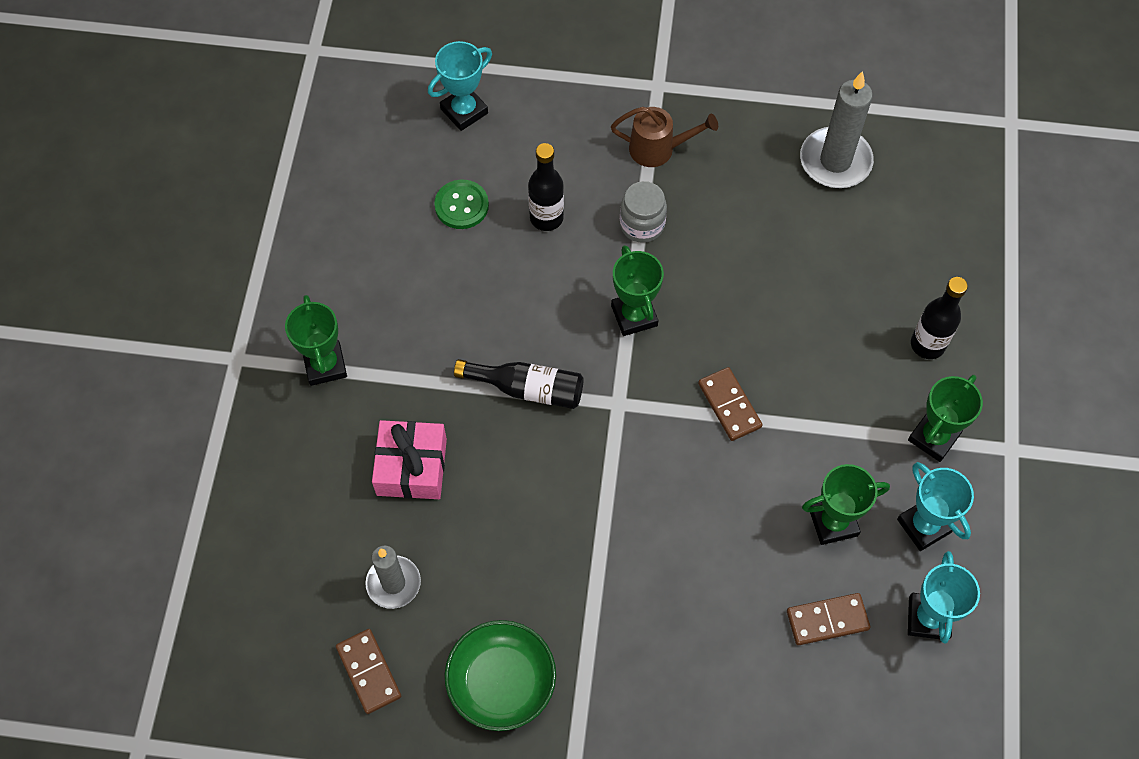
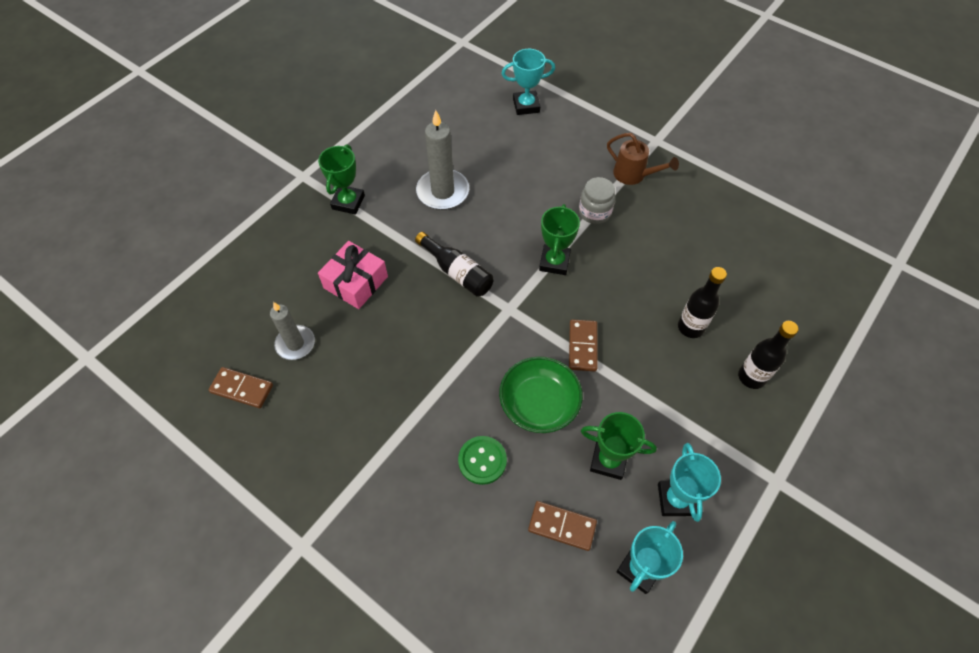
camera: 30 degrees right, 5 degrees down
brown domino [336,629,401,714] -> brown domino turned 75 degrees counterclockwise [209,367,273,408]
green button [434,180,489,229] -> green button moved to [458,436,507,485]
green bowl [445,620,556,731] -> green bowl moved to [499,357,583,433]
black bottle [528,143,564,231] -> black bottle moved to [678,267,727,338]
grey candle [800,71,874,188] -> grey candle moved to [416,110,469,210]
green trophy [908,375,983,462] -> none

